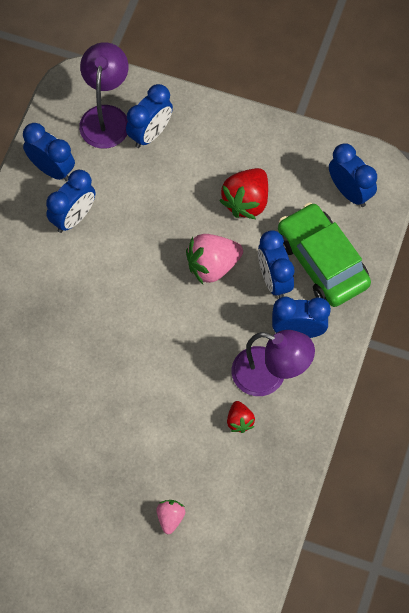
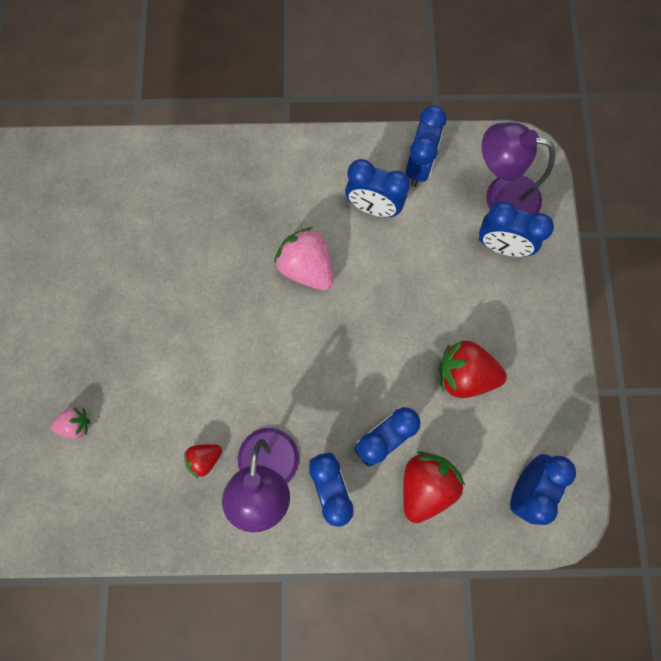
camera: 70 degrees right, 10 degrees up
purple lamp [79,42,128,149] -> purple lamp turned 150 degrees counterclockwise [482,122,555,215]
pink strawberry [186,234,243,284] -> pink strawberry moved to [274,227,334,290]
green car [278,203,371,307] -> red strawberry [403,451,465,523]

